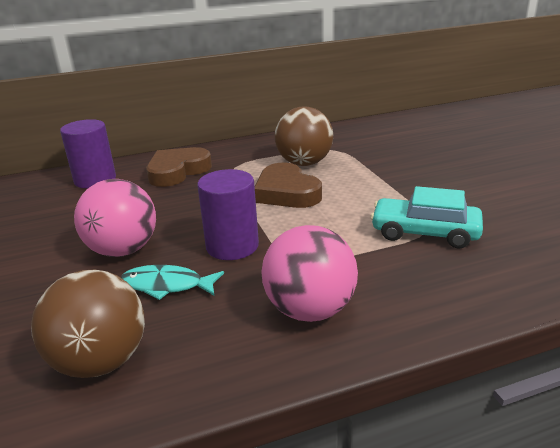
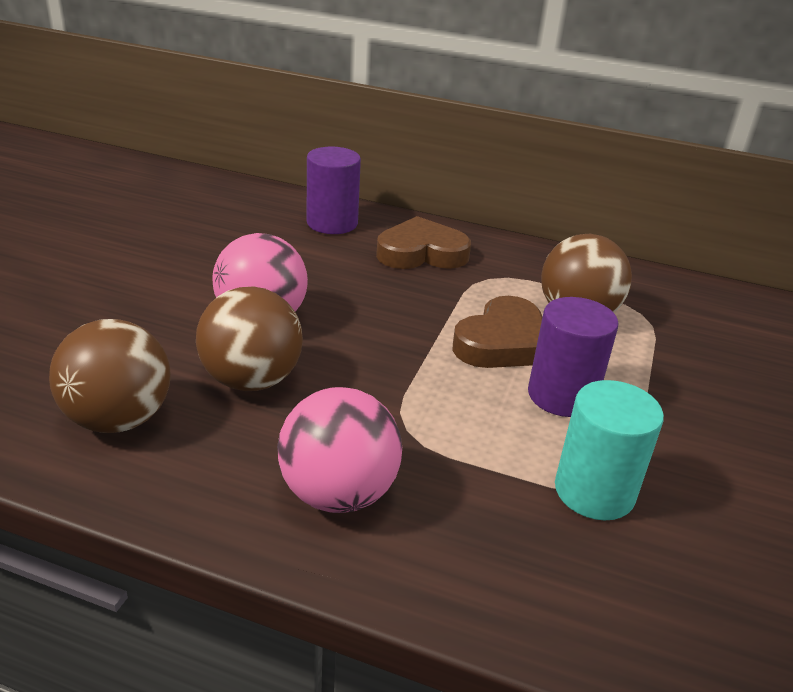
camera: 35 degrees right, 5 degrees up
turquoise fish [121,265,224,300] -> brown ball [196,286,303,391]
purple cylinder [197,169,259,260] -> purple cylinder moved to [528,297,618,417]
brown heart [255,163,322,208] -> brown heart turned 150 degrees counterclockwise [453,296,542,368]
turquoise car [371,186,483,248] -> turquoise cylinder [555,380,664,520]

